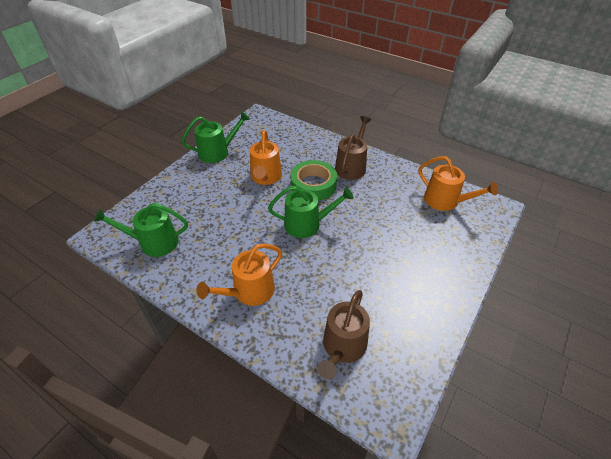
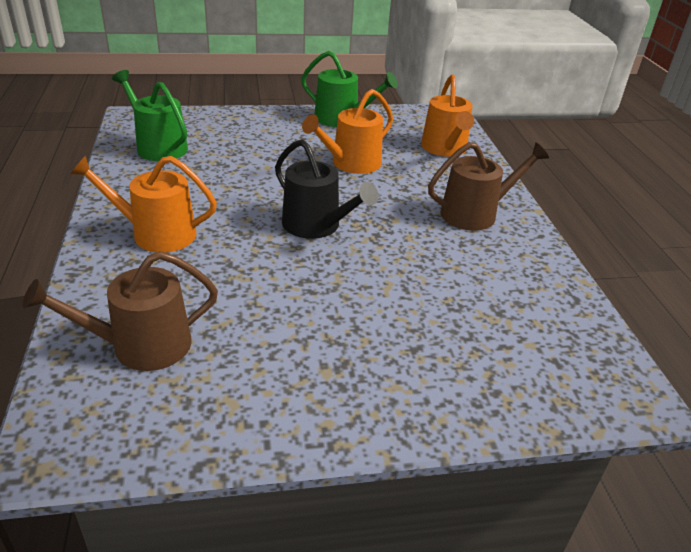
camera: 45 degrees right, 10 degrees down
green watering can [268,186,353,238] -> black watering can [275,139,378,239]
green tape [290,160,337,201] -> none
orange watering can [418,156,498,211] -> orange watering can moved to [421,74,474,157]

